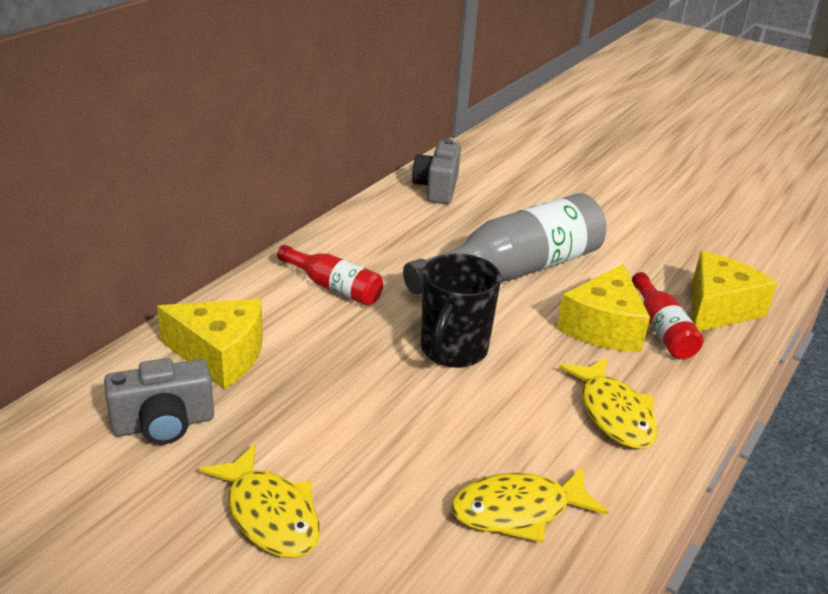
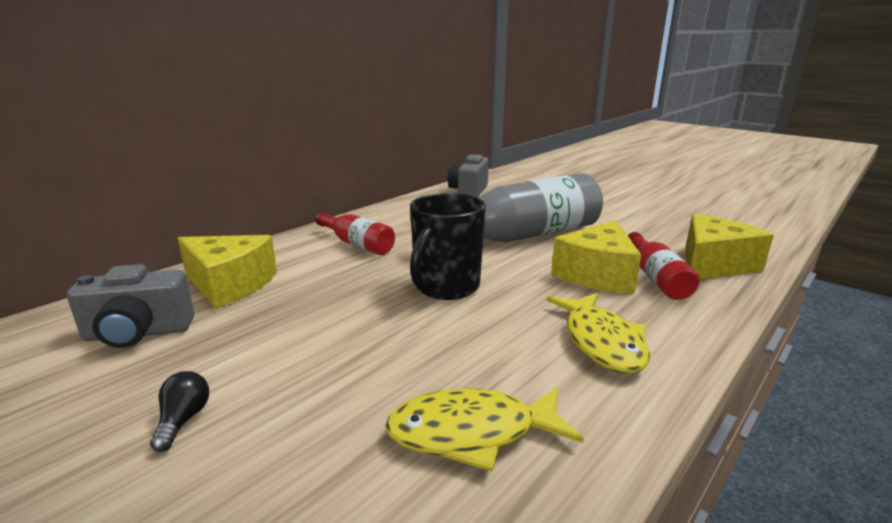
camera: 10 degrees right, 10 degrees down
yellow fish [199,444,320,558] -> black light bulb [150,371,209,452]

